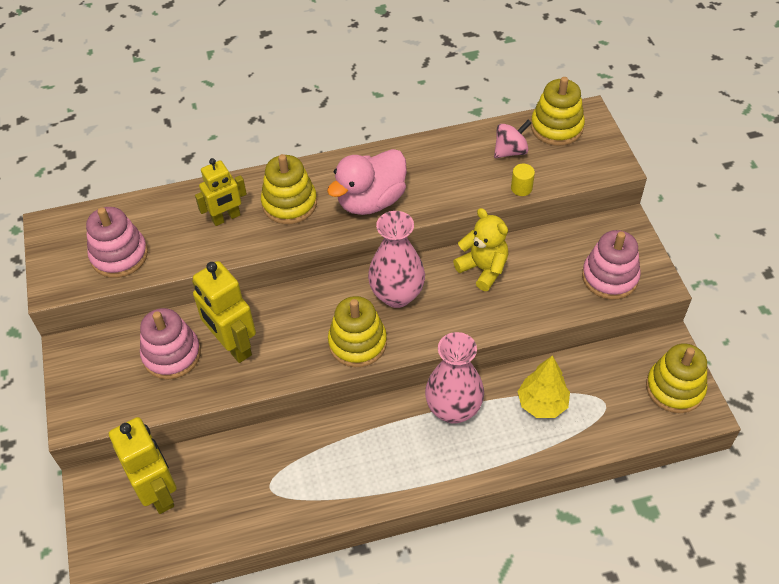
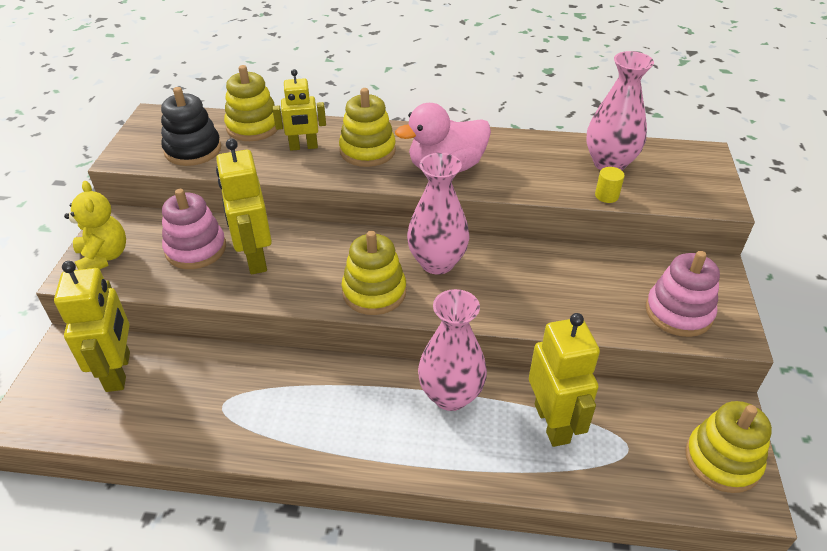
camera: 20 degrees right, 10 degrees down
pink stacking toy [86,207,148,278] -> black stacking toy [161,87,221,166]
yellow teddy bear [453,208,508,291] -> yellow teddy bear moved to [64,181,126,270]
pink spinning top [494,120,531,158] -> pink vase [586,51,654,171]
yellow tree [517,355,570,418] -> yellow robot [529,313,600,447]
yellow stacking toy [531,77,585,146] -> yellow stacking toy moved to [224,65,278,141]

